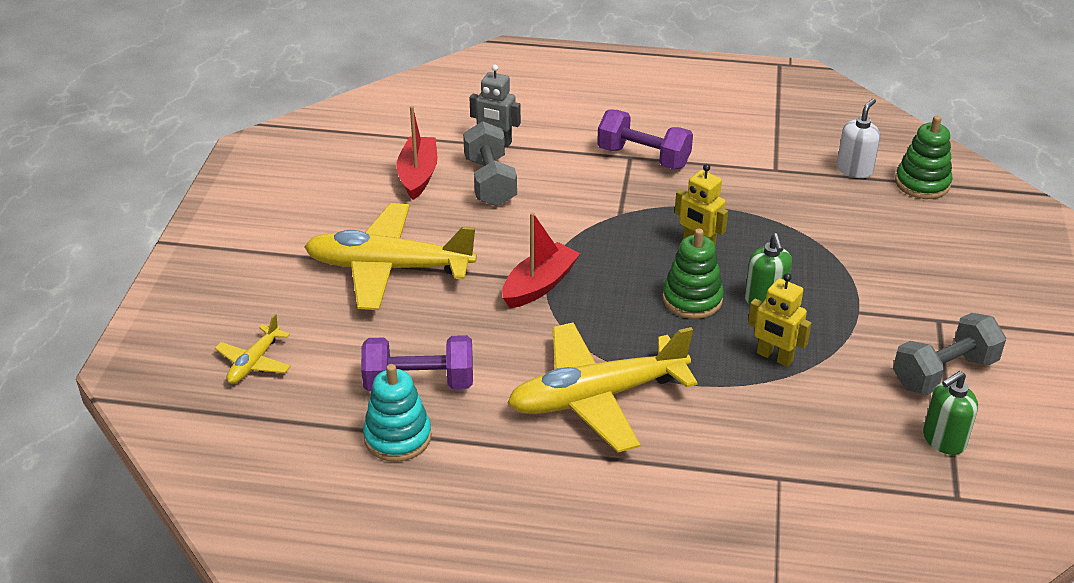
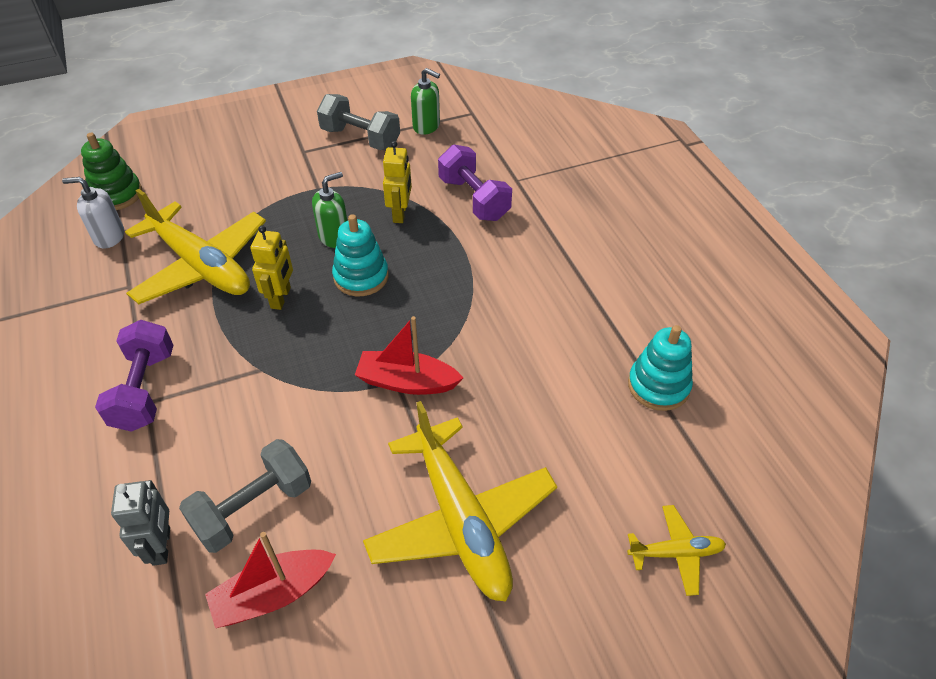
camera: 120 degrees left, 10 degrees up
purple dumbbell [361,335,473,391] -> purple dumbbell moved to [438,145,512,221]
yellow plane [508,322,698,452] -> yellow plane moved to [125,189,266,304]
green stacking toy [662,228,724,319] -> turquoise stacking toy [332,214,389,296]

